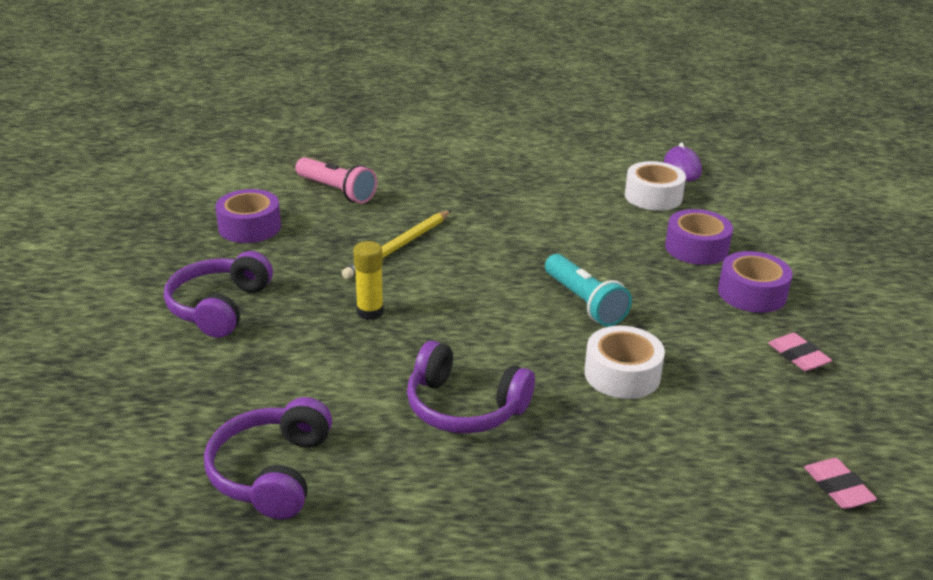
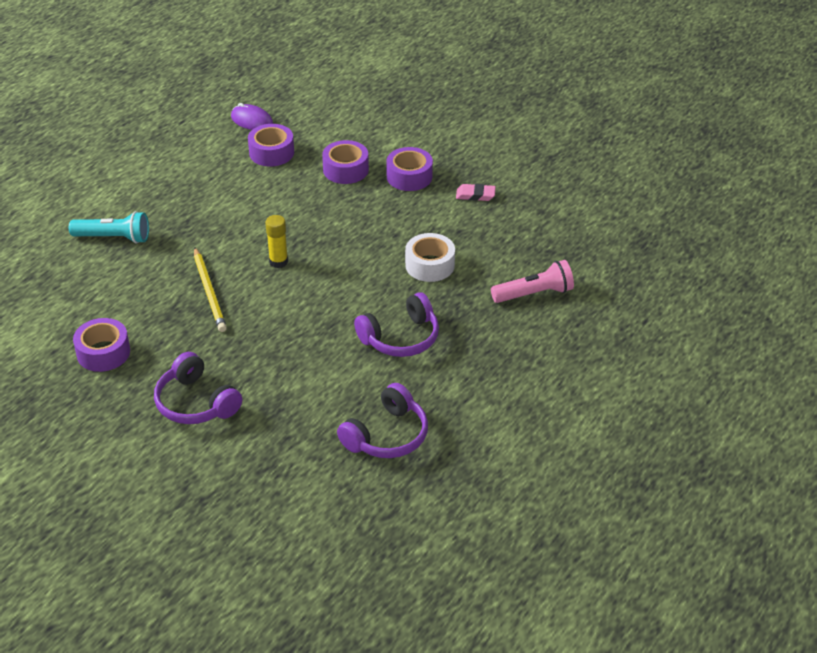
camera: 55 degrees left, 10 degrees up
purple headphones [204,397,332,519] -> purple headphones turned 90 degrees counterclockwise [337,383,428,458]
pink flashlight [295,157,377,203] -> pink flashlight moved to [491,260,574,303]
yellow glue stick [353,241,384,320] -> yellow glue stick moved to [265,215,288,268]
turquoise flashlight [545,254,632,327] -> turquoise flashlight moved to [69,211,149,244]
white tape [625,161,686,211] -> purple tape [248,124,294,166]
pink eraser [804,458,877,509] -> none

